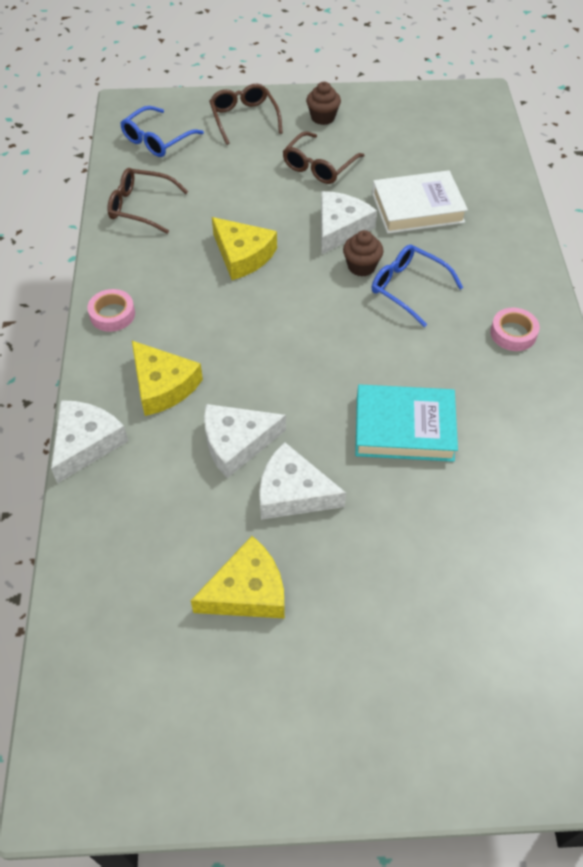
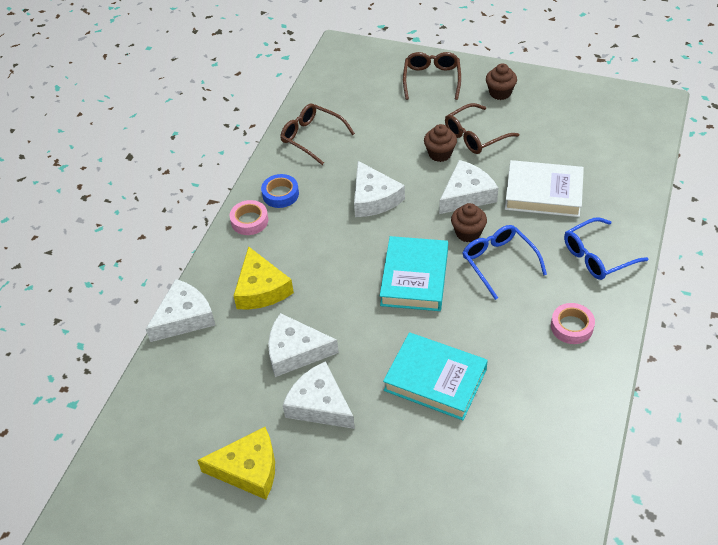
camera: 25 degrees right, 5 degrees down
blue glasses [120,106,204,157] -> blue glasses moved to [564,217,648,280]
yellow cheese [212,217,277,280] -> white cheese [354,161,405,217]
none -> blue tape [261,174,299,208]
none -> turquoise book [380,236,448,311]
none -> brown cupcake [424,124,457,162]

